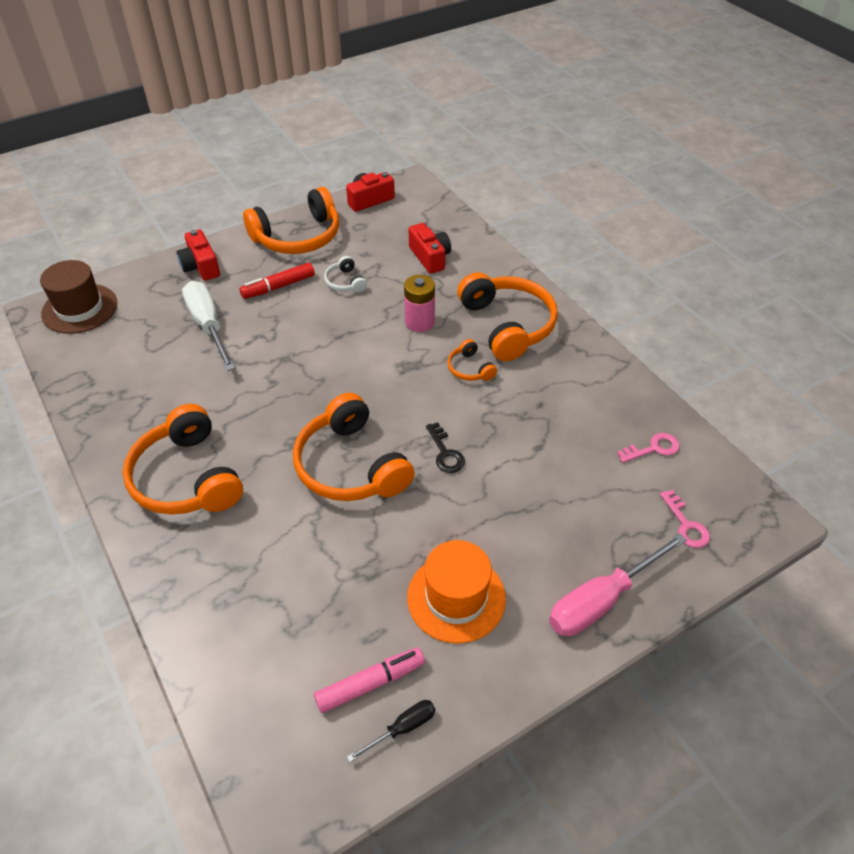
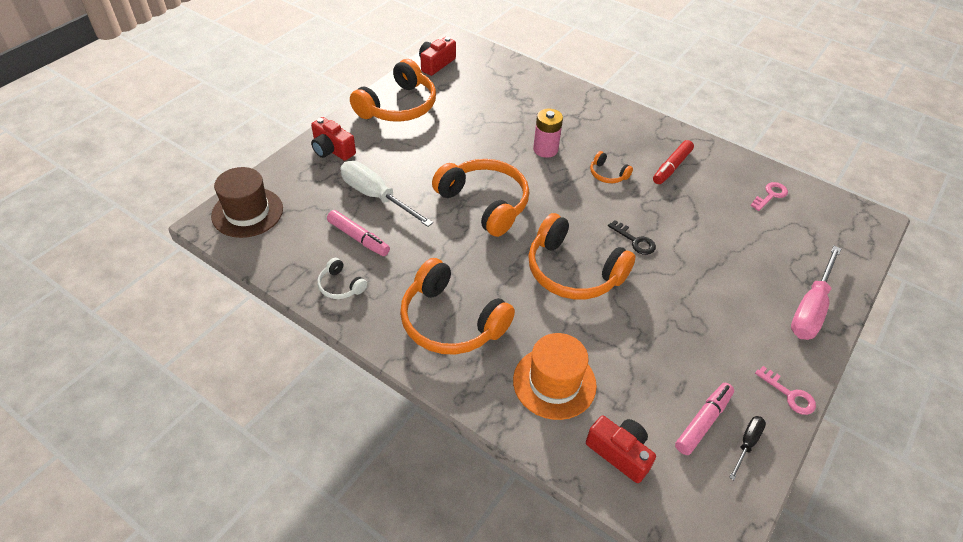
camera: 25 degrees left, 0 degrees up
red marker [240,263,315,299] -> red marker moved to [653,140,694,184]
white headphones [324,256,367,292] -> white headphones moved to [317,258,367,299]
orange hat [407,540,506,644] -> orange hat moved to [513,333,597,420]
red camera [409,223,451,274] -> red camera moved to [586,416,656,483]
orange headphones [457,272,558,361] -> orange headphones moved to [432,159,529,237]
pink key [660,490,710,548] -> pink key moved to [755,366,816,415]
none -> pink marker [327,210,390,256]

